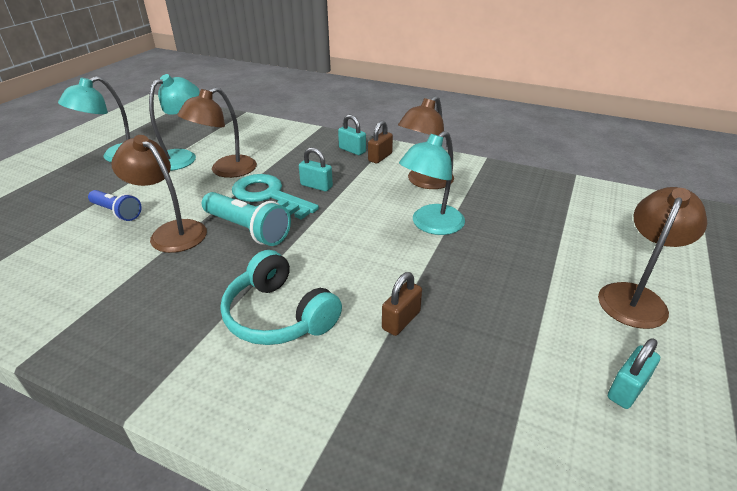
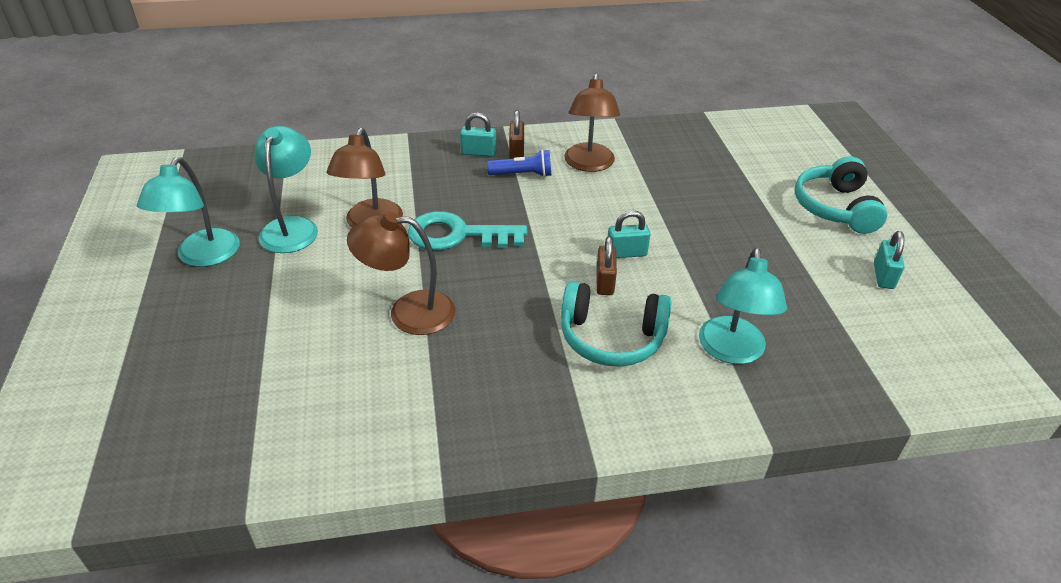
camera: 35 degrees left, 5 degrees up
blue flashlight [88,190,142,221] -> blue flashlight moved to [487,150,552,177]
turquoise flashlight [202,192,291,246] -> none
turquoise padlock [299,147,333,192] -> turquoise padlock moved to [608,210,651,258]
brown padlock [382,272,422,336] -> brown padlock moved to [596,236,617,295]
turquoise lamp [399,131,465,235] -> turquoise lamp moved to [699,248,787,364]
brown lamp [598,187,707,329] -> turquoise headphones [795,156,888,234]

